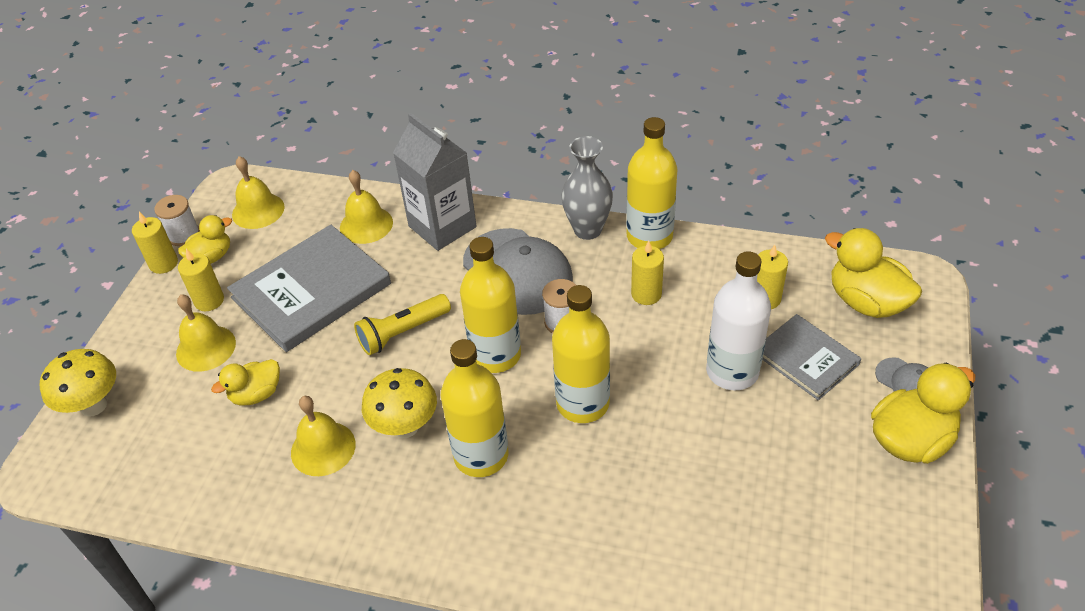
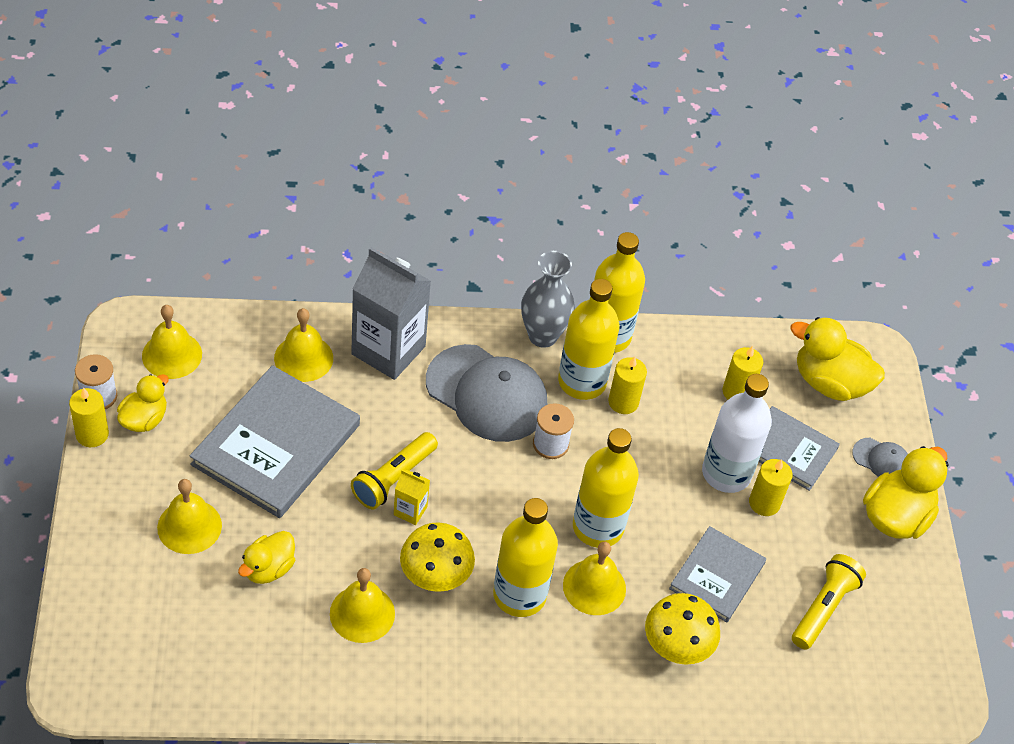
camera: 25 degrees left, 5 degrees up
yellow mushroom [40,349,116,417] -> yellow mushroom moved to [645,593,720,665]
yellow candle [178,249,224,311] -> yellow candle moved to [749,459,793,516]
yellow bottle [460,237,521,373] -> yellow bottle moved to [558,279,620,400]
none -> yellow carton [394,470,430,525]
none -> yellow bell [563,542,626,615]
none -> grey book [669,526,766,622]
none -> yellow flashlight [792,554,866,650]

